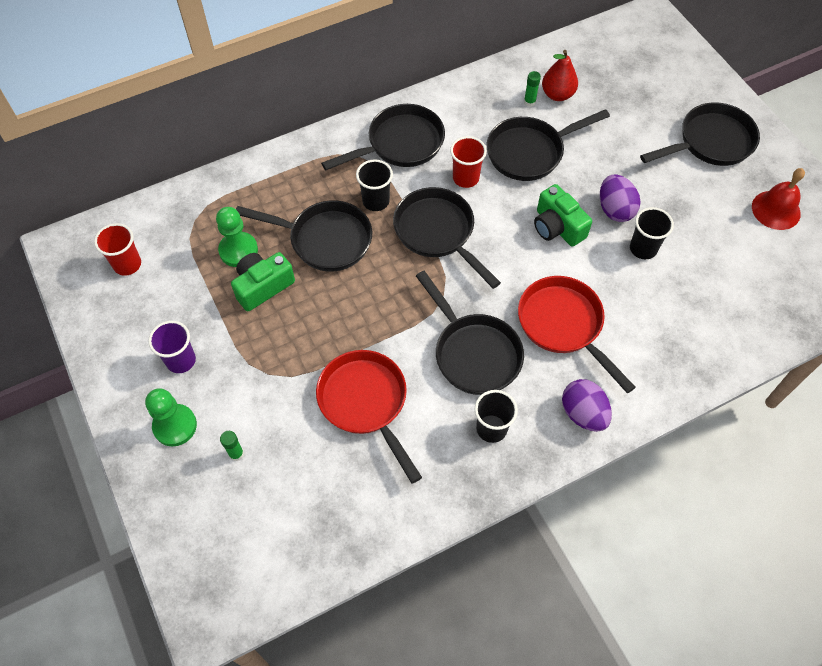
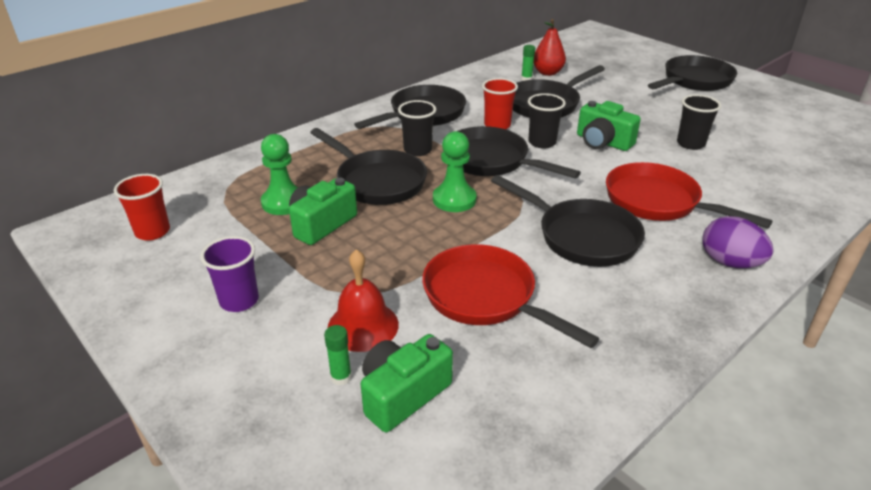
camera: 15 degrees left, 25 degrees down
green pawn [145,388,197,447] -> green pawn moved to [433,131,477,212]
black pan [236,200,372,271] -> black pan turned 45 degrees clockwise [310,128,427,205]
black cup [475,390,518,443] -> black cup moved to [528,93,566,148]
purple egg [600,174,640,222] -> none
red bell [752,168,805,230] -> red bell moved to [328,249,399,352]
none -> green camera [361,334,453,432]

